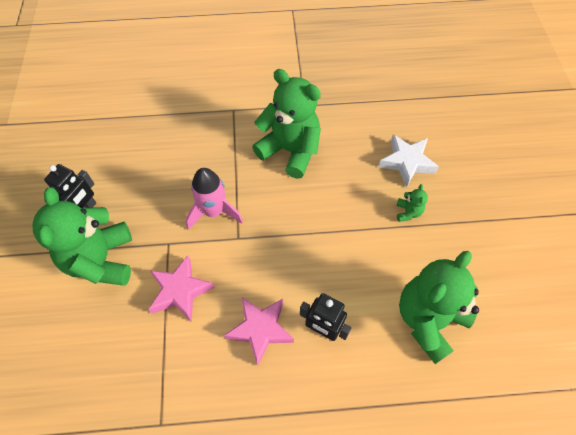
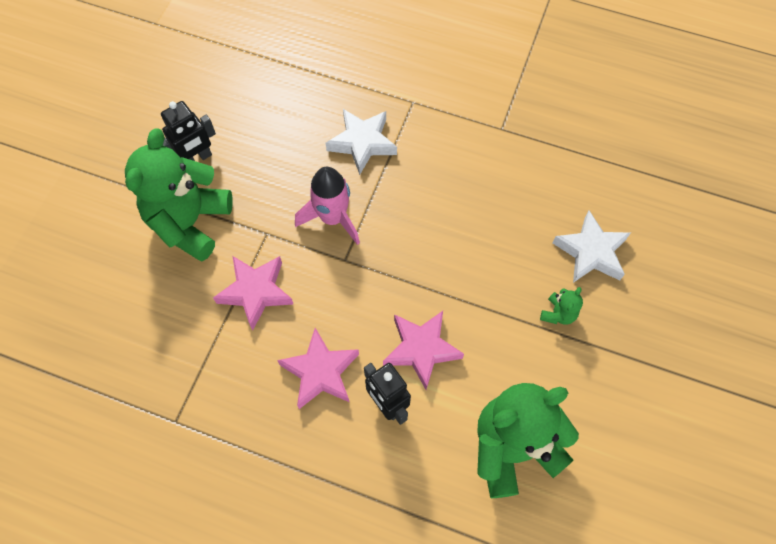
camera: 25 degrees right, 5 degrees up
green teddy bear [252,69,321,179] -> none
none -> white star [326,109,397,175]
none -> pink star [383,311,464,390]

